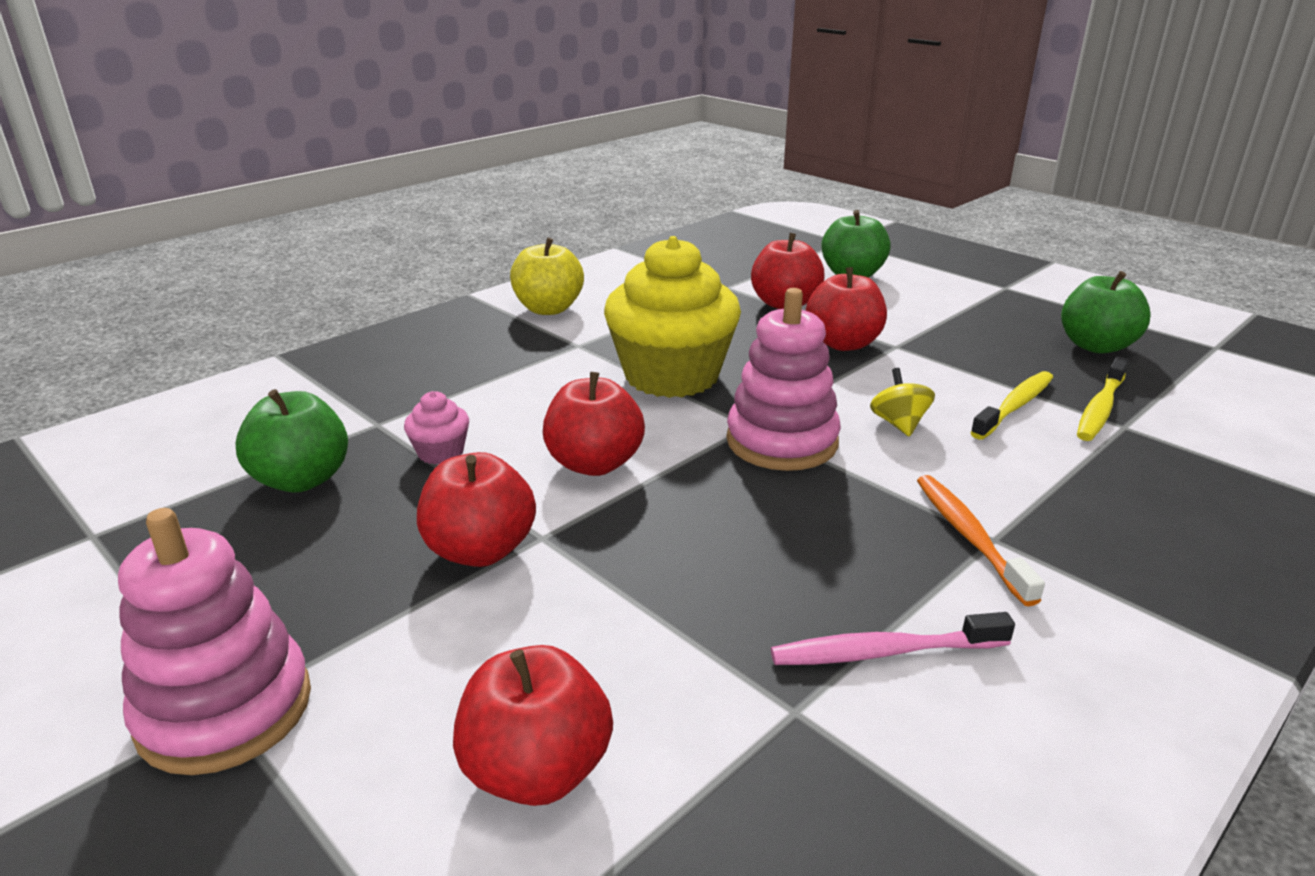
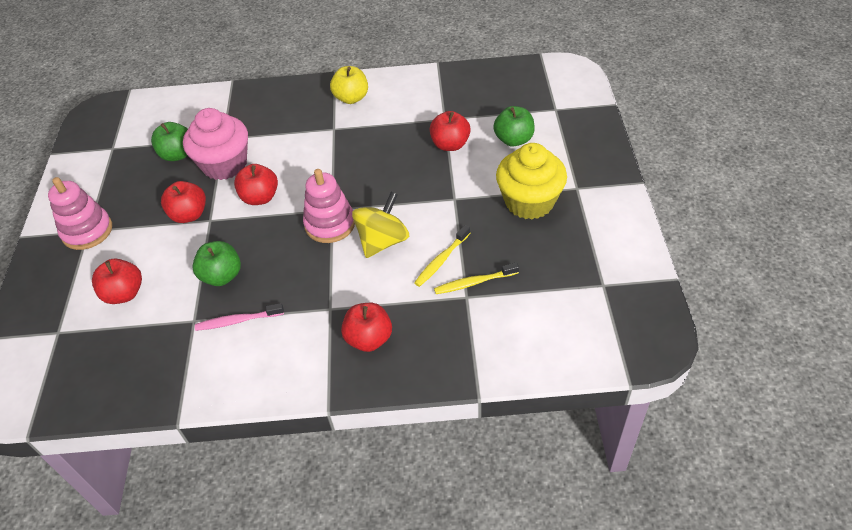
camera: 45 degrees right, 20 degrees up
pink cupcake [404,391,469,465] -> pink cupcake [183,108,248,180], size x2.41
yellow cupcake [604,236,741,398] -> yellow cupcake moved to [496,143,567,220]
pink toothbrush [771,612,1015,665] -> pink toothbrush turned 45 degrees counterclockwise [195,303,284,331]
red apple [806,267,887,351] -> red apple moved to [341,303,392,352]
yellow spinning top [870,368,935,437] -> yellow spinning top [352,192,409,258], size x1.98
orange toothbrush [917,475,1045,607] -> none
yellow toothbrush [970,371,1053,440] -> yellow toothbrush turned 135 degrees clockwise [414,225,470,287]
green apple [1061,271,1151,354] -> green apple moved to [192,241,241,286]

